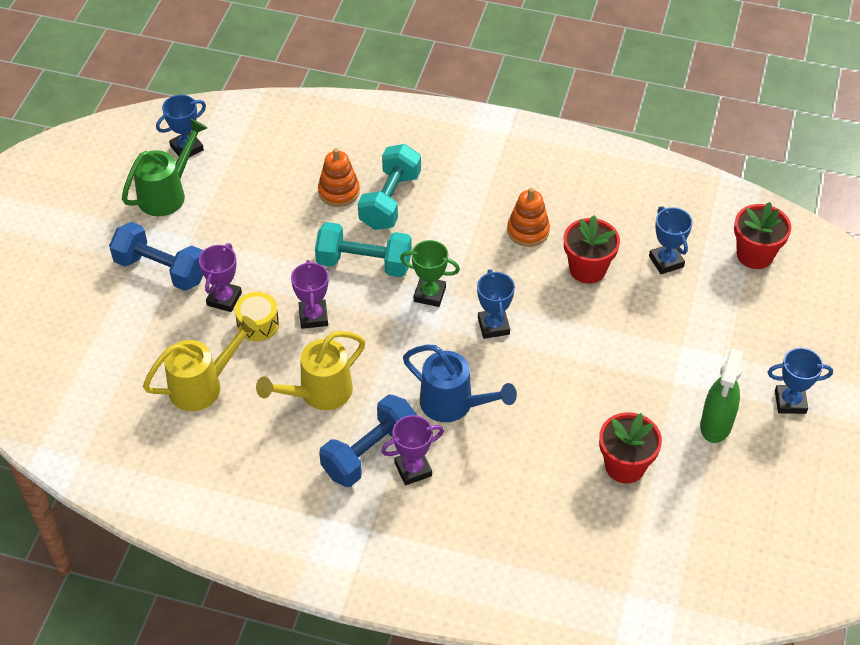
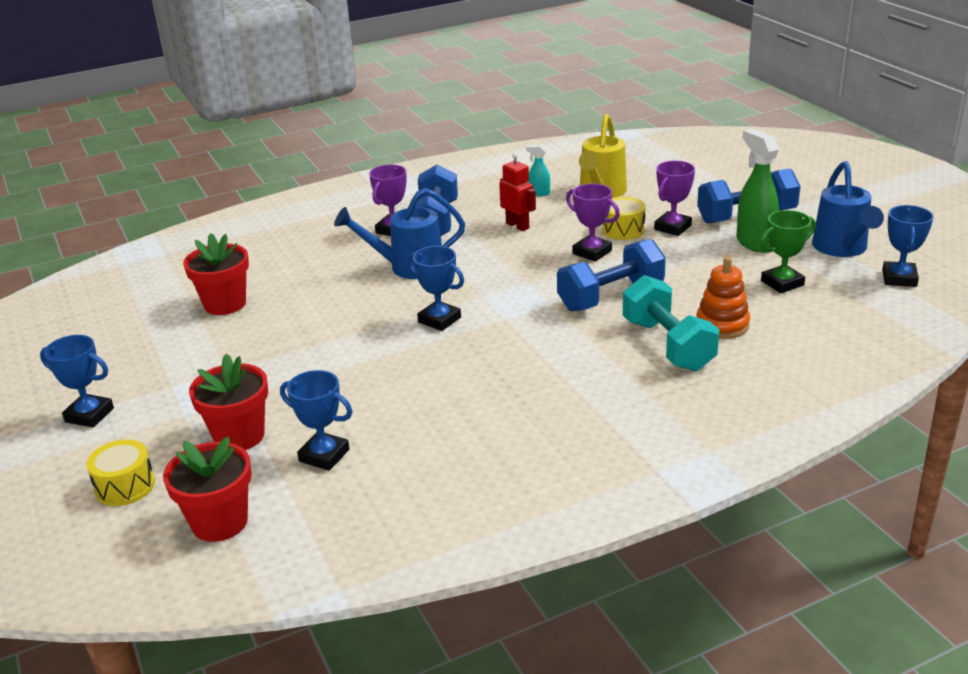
camera: 140 degrees right, 20 degrees down
green watering can [122,119,207,216] -> blue watering can [812,161,884,257]
purple trophy [199,243,242,312] -> purple trophy turned 60 degrees clockwise [654,161,695,236]
yellow watering can [256,331,365,410] -> red robot [499,152,536,231]
turquoise dumbbell [315,222,412,277] -> blue dumbbell [557,239,666,311]
green trophy [400,240,460,307] -> green trophy moved to [760,210,816,293]
orange stacking toy [507,188,550,247] -> none
red flower pot [564,215,620,284] -> red flower pot moved to [189,354,268,450]
green spray bottle [700,349,743,443] -> green spray bottle moved to [737,129,779,253]
blue trophy [768,348,833,414] -> blue trophy turned 60 degrees clockwise [40,335,114,428]
none -> yellow drum [86,439,155,506]
none -> turquoise spray bottle [526,145,550,196]

